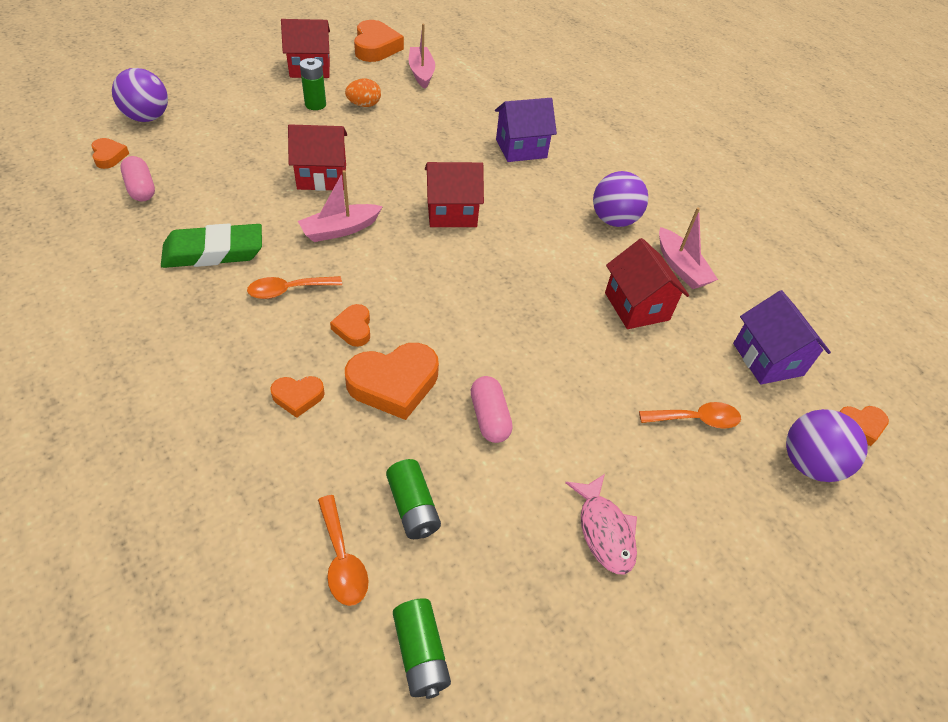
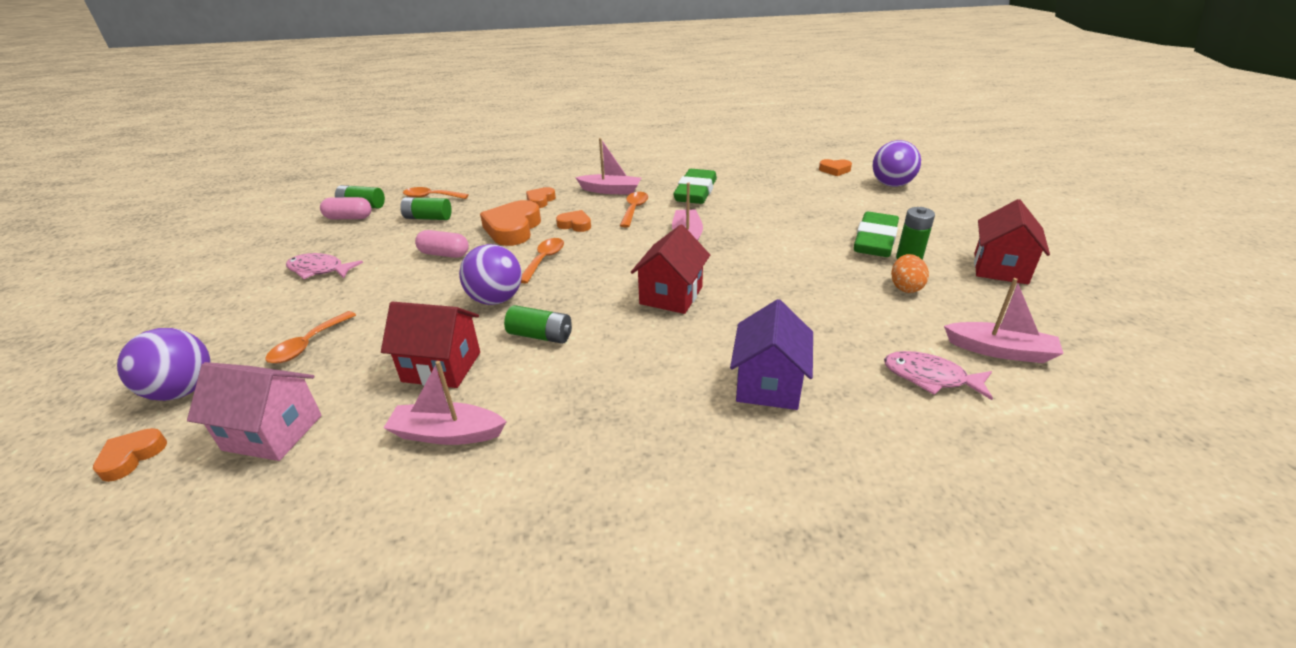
camera: 125 degrees right, 15 degrees down
pink capsule [120,156,155,202] -> pink capsule moved to [320,197,371,219]
red house [288,124,347,191] -> none
orange heart [354,20,404,62] -> none
purple ball [593,171,648,227] -> purple ball moved to [459,244,522,305]
purple house [733,290,831,384] -> pink house [187,362,322,461]
none -> green battery [504,305,572,344]
none -> orange spoon [521,238,564,283]
none -> pink boat [575,138,641,194]
none -> green eraser [854,212,899,257]
none -> pink fish [884,351,993,400]

